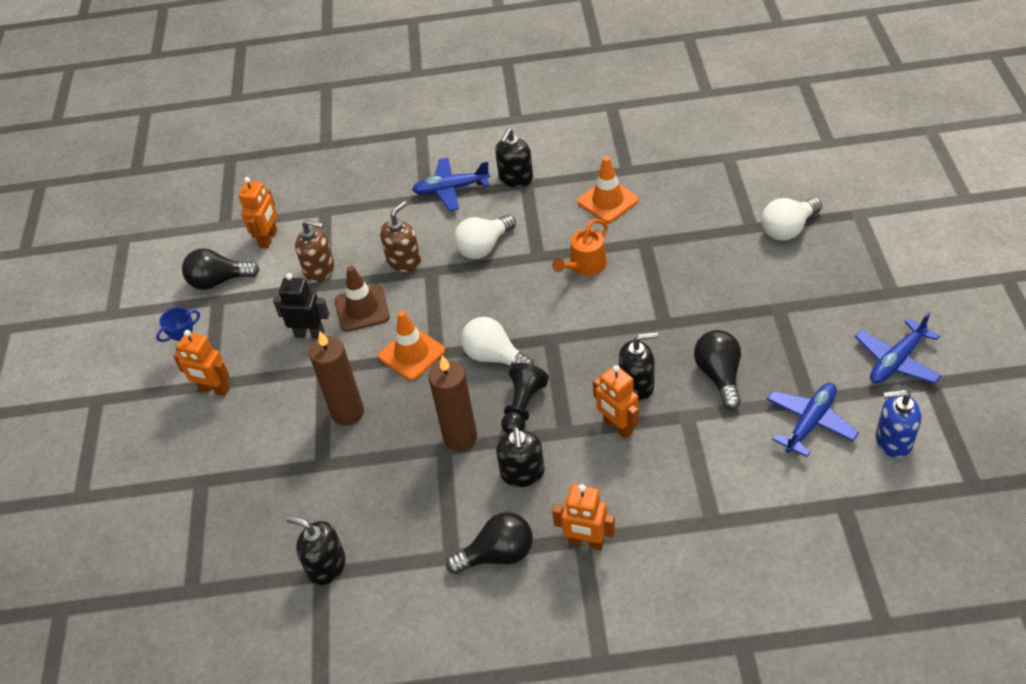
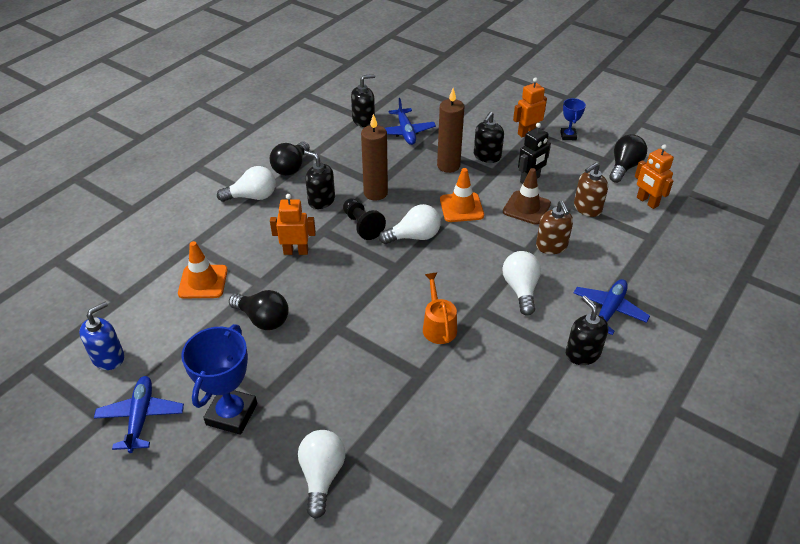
camera: 125 degrees right, 5 degrees down
orange robot [552,484,615,550] -> white light bulb [217,166,276,202]
orange traffic cone [577,156,639,223] -> orange traffic cone moved to [178,241,228,298]
black soap dispenser [619,332,658,401] -> black soap dispenser moved to [474,112,504,163]
blue plane [767,383,859,457] -> blue plane moved to [385,98,436,145]
none -> blue trophy [181,324,257,435]

